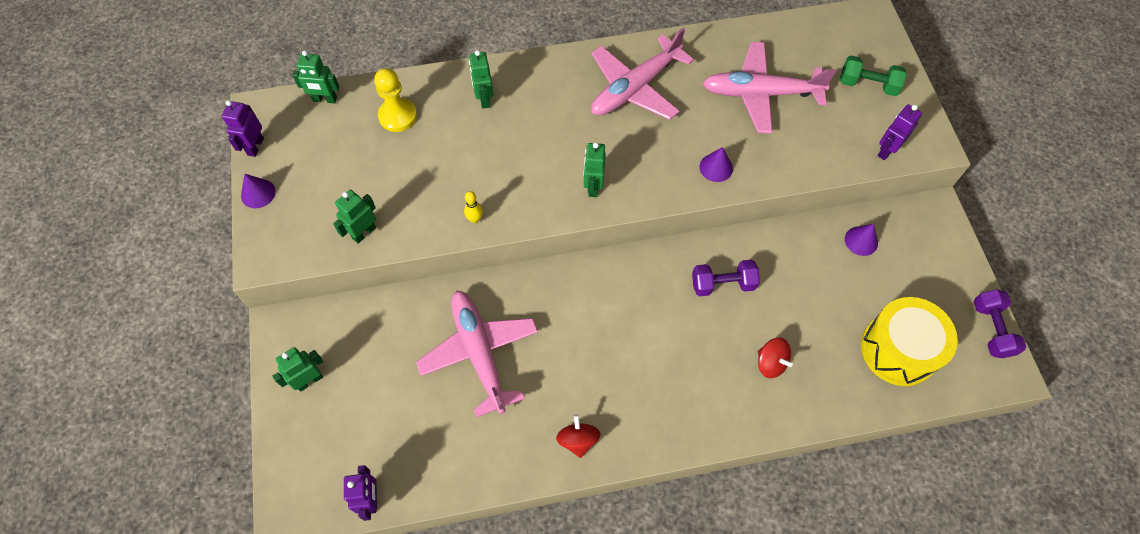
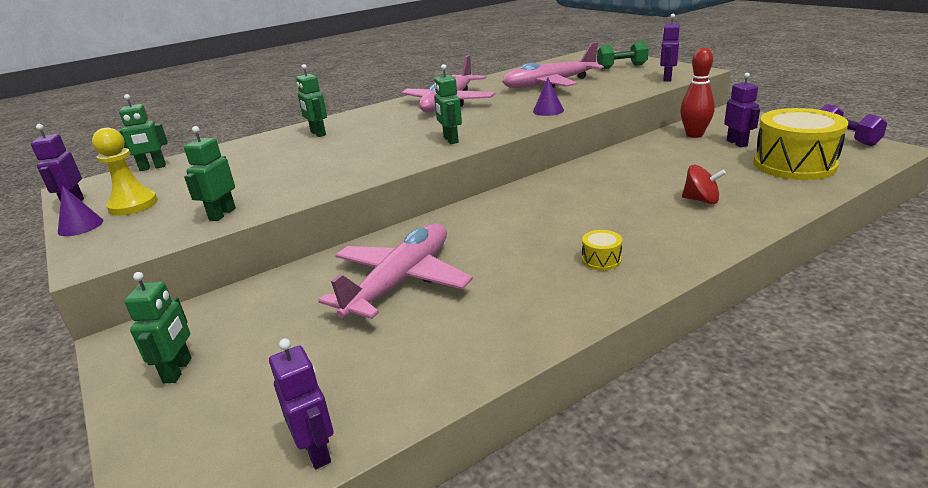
camera: 20 degrees left, 35 degrees down
green robot [272,347,323,392] -> green robot turned 150 degrees clockwise [124,272,192,383]
yellow pawn [374,68,417,132] -> yellow pawn moved to [92,128,158,216]
pink plane [416,291,538,418] -> pink plane turned 75 degrees clockwise [318,224,473,319]
yellow bowling pin [464,191,483,223] -> none
red spinning top [556,414,600,458] -> none
purple dumbbell [692,259,760,296] -> none
purple cone [845,224,878,256] -> red bowling pin [680,47,715,138]
none -> yellow drum [582,230,622,271]
none -> purple robot [724,73,760,147]

